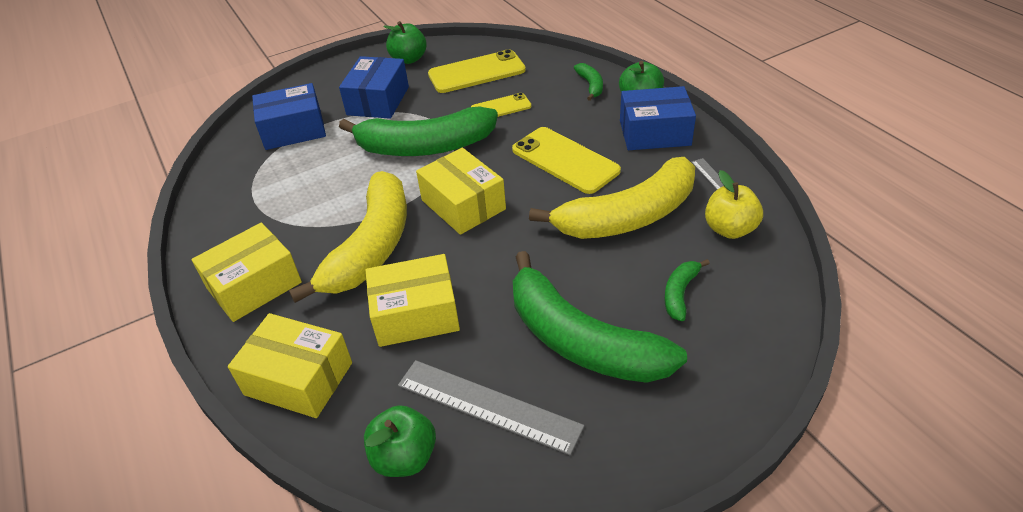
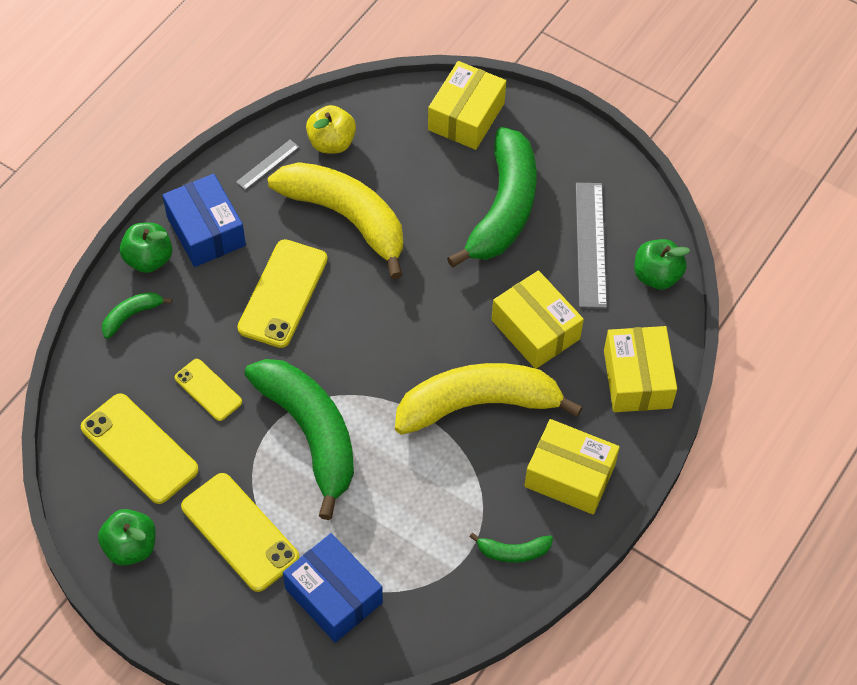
camera: 120 degrees left, 15 degrees up
blue box [339,56,409,119] -> yellow phone [181,473,299,592]
yellow box [416,148,506,235] -> yellow box moved to [428,61,506,150]
green banana [664,259,710,321] -> green banana moved to [469,533,553,563]

